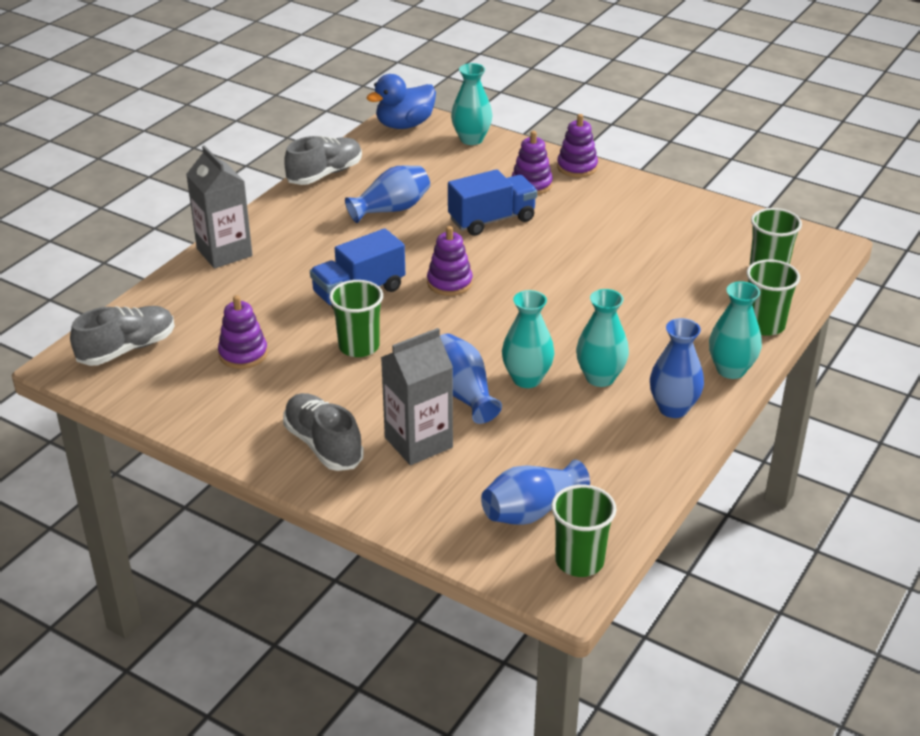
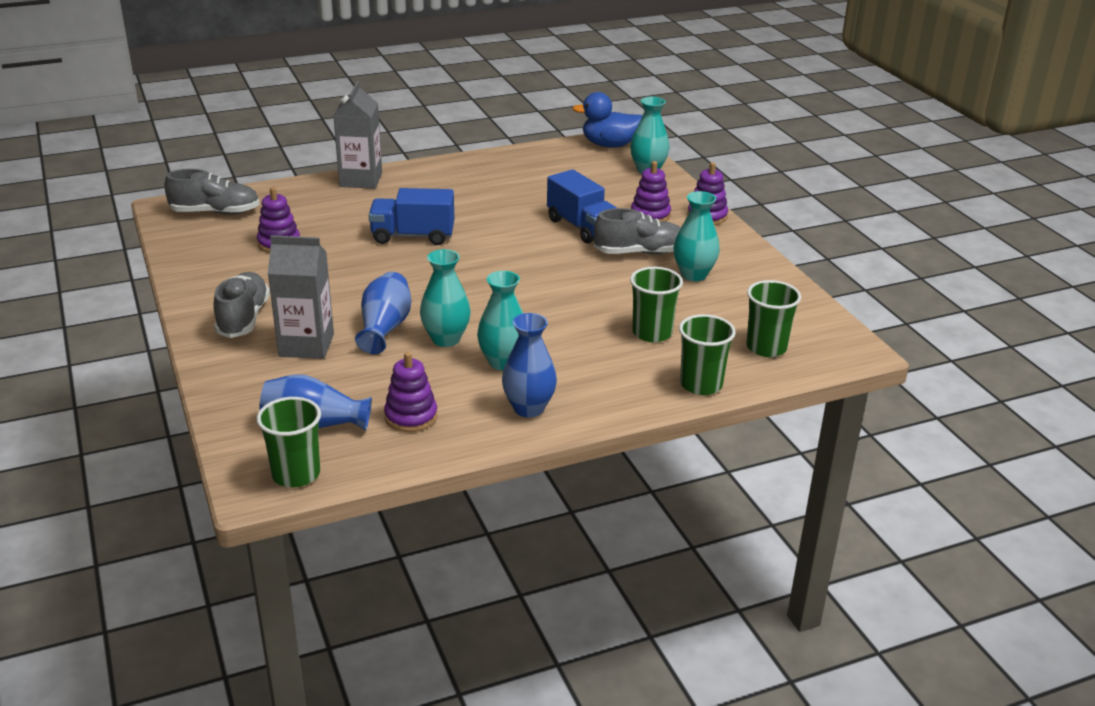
camera: 35 degrees right, 5 degrees down
grey shoe [284,136,362,185] -> grey shoe moved to [594,208,681,255]
green cup [329,280,383,357] -> green cup moved to [630,267,683,342]
blue vase [345,165,430,223] -> none
purple stacking toy [427,226,473,296] -> purple stacking toy moved to [384,352,437,432]
blue truck [448,169,537,236] -> blue truck turned 45 degrees clockwise [547,169,617,244]
turquoise vase [709,281,762,379] -> turquoise vase moved to [674,191,720,281]

